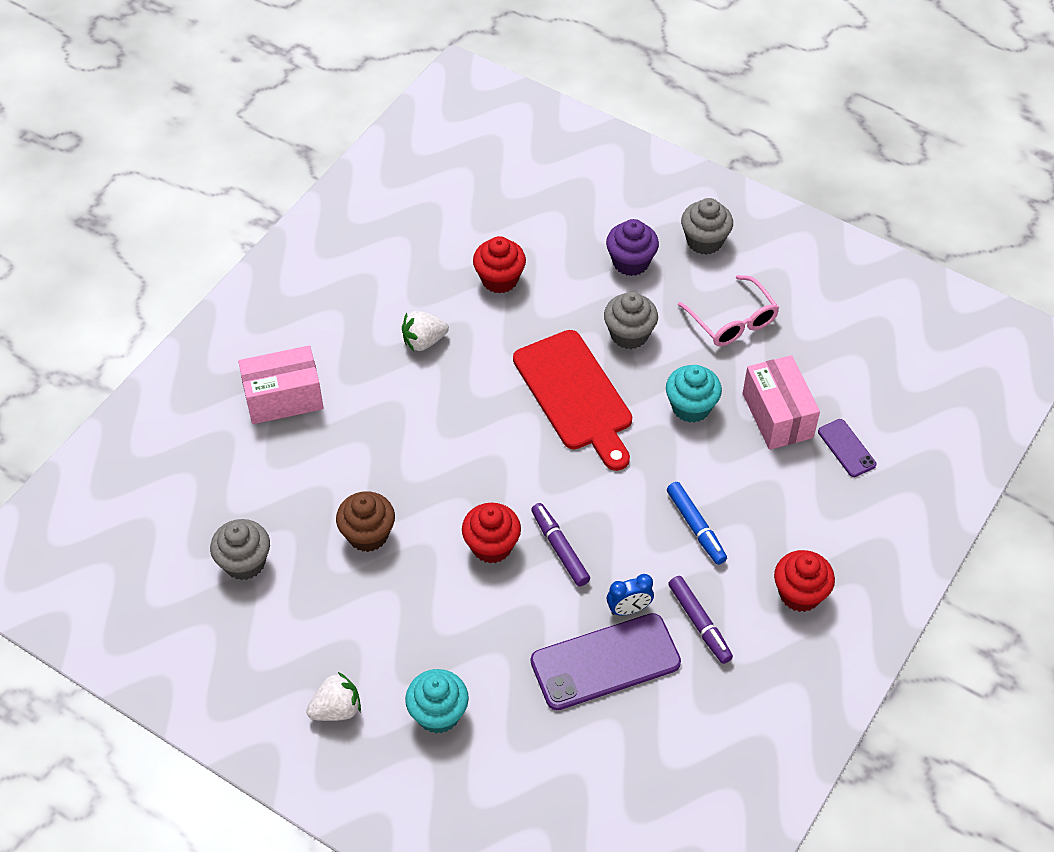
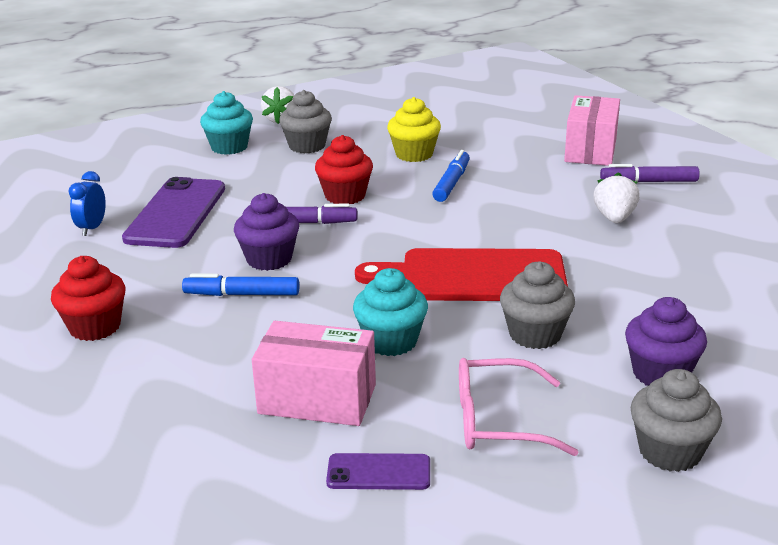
camera: 120 degrees right, 25 degrees down
grey cupcake [210,519,270,580] -> grey cupcake moved to [279,90,332,153]
brown cupcake [336,491,395,552] -> yellow cupcake [387,97,441,162]
red cupcake [473,236,526,294] -> none
blue clock [607,574,654,615] -> blue clock moved to [69,171,106,236]
purple marker [668,576,733,664] -> purple marker moved to [600,164,700,182]
purple phone [818,419,876,477] -> purple phone moved to [326,453,430,490]
none -> purple cupcake [234,193,299,271]
none -> blue marker [432,150,470,202]

